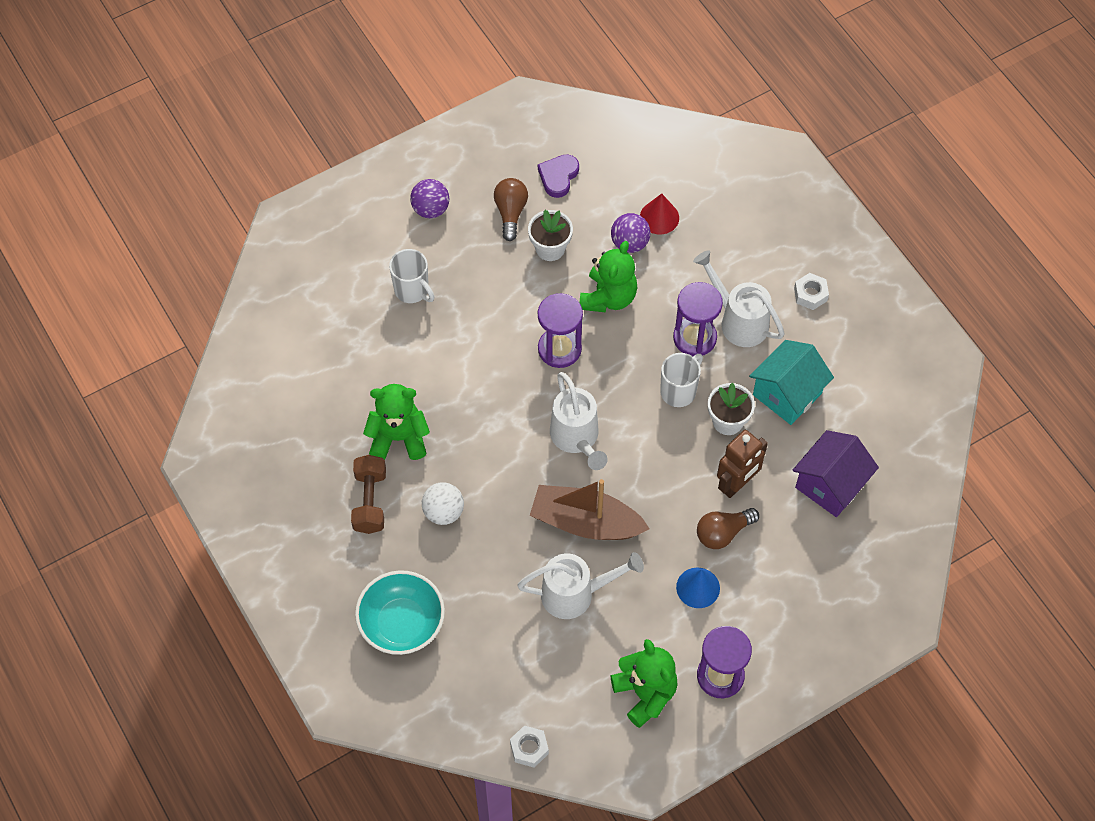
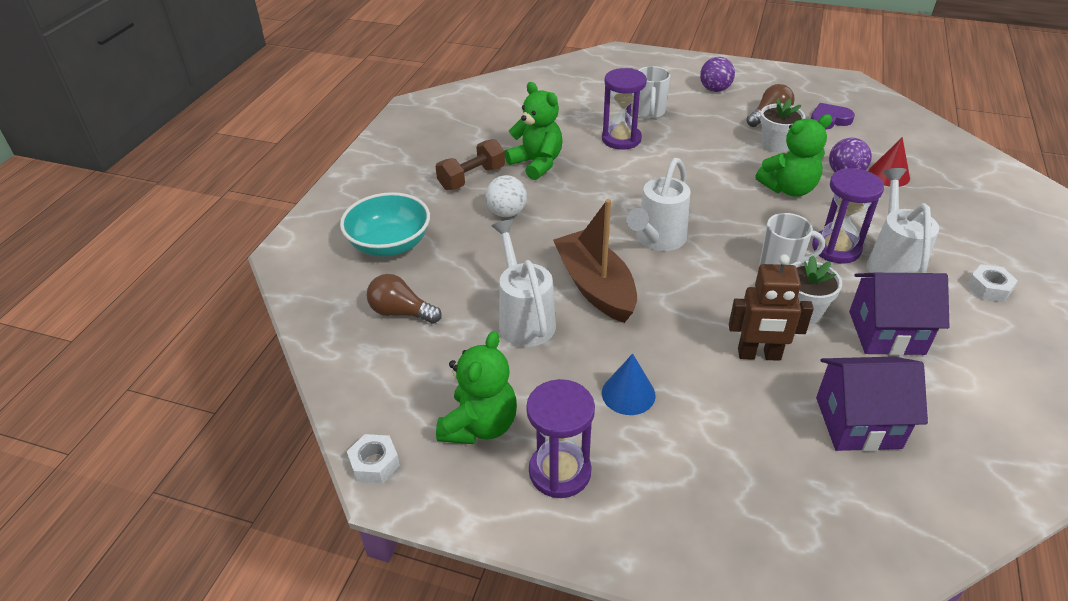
camera: 50 degrees right, 20 degrees down
white nut [510,726,549,767] -> white nut moved to [347,434,400,483]
white watering can [517,552,644,619] -> white watering can turned 150 degrees counterclockwise [492,220,556,347]
purple hourglass [538,293,583,368] -> purple hourglass moved to [602,68,647,150]
brown light bulb [697,508,759,549] -> brown light bulb moved to [367,274,442,324]
turquoise house [749,340,834,425] -> purple house [849,273,949,356]

